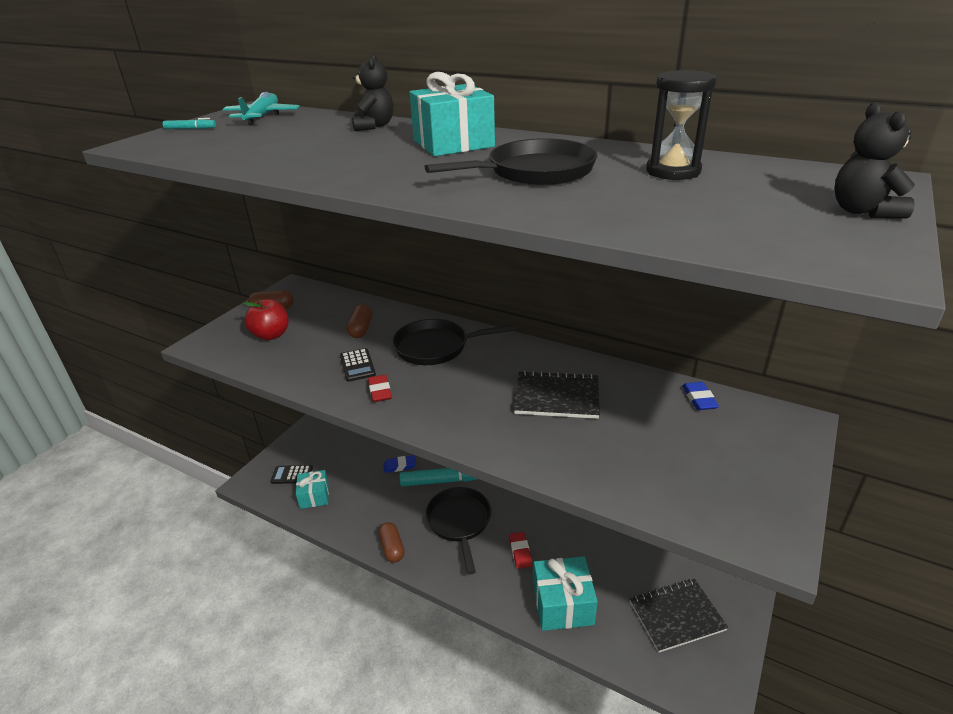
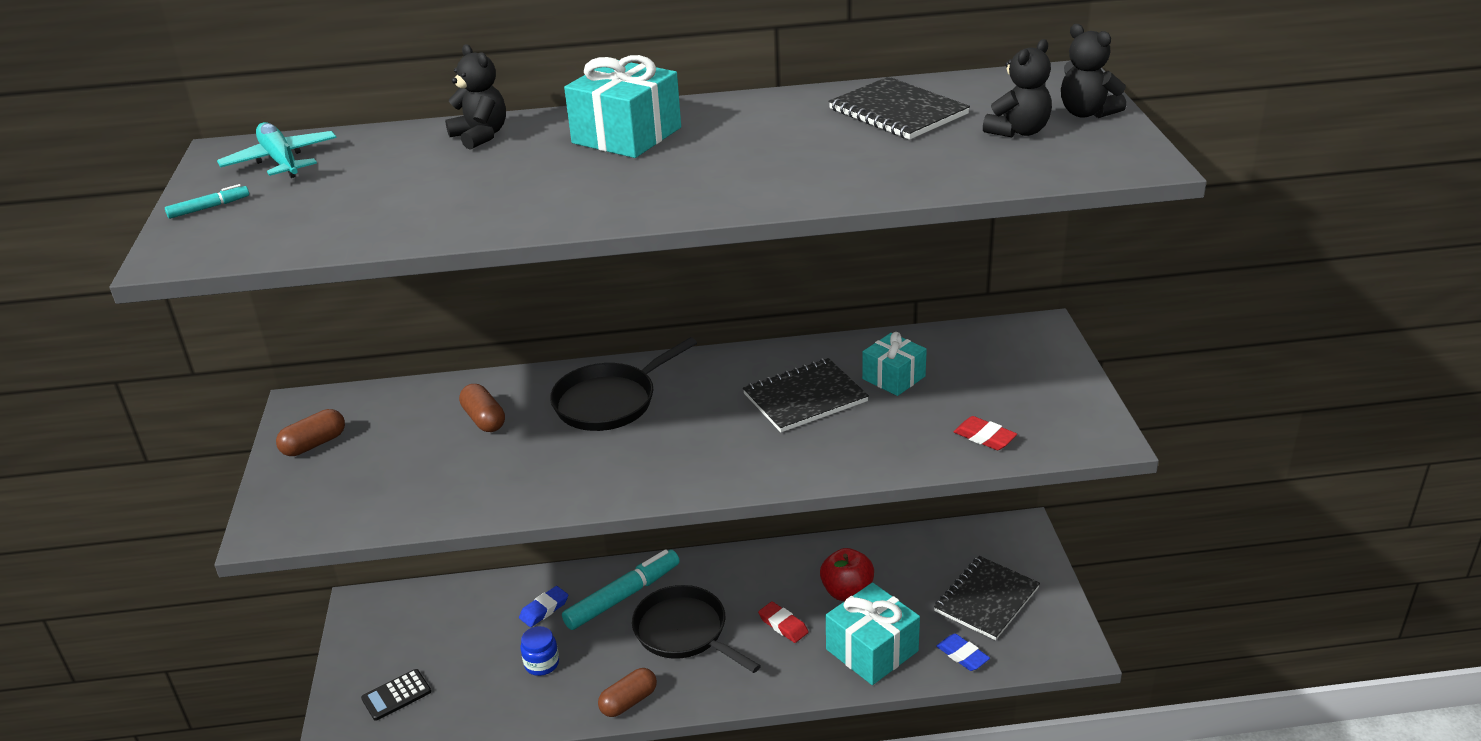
camera: 35 degrees left, 0 degrees up
red apple [243,299,289,340] -> red apple moved to [820,548,874,601]
turquoise gift [296,470,329,509] -> turquoise gift moved to [862,332,927,396]
black calculator [340,348,376,382] -> none
red eraser [368,375,392,402] -> red eraser moved to [954,416,1017,450]
brown capsule [378,522,405,563] -> brown capsule turned 75 degrees counterclockwise [598,668,657,717]
black pan [425,138,597,185] -> none
black hourglass [646,70,717,180] -> black notebook [828,77,970,140]
blue eraser [682,382,719,410] -> blue eraser moved to [936,634,990,671]
none -> blue jar [521,626,559,676]
none -> black teddy bear [983,39,1052,137]

